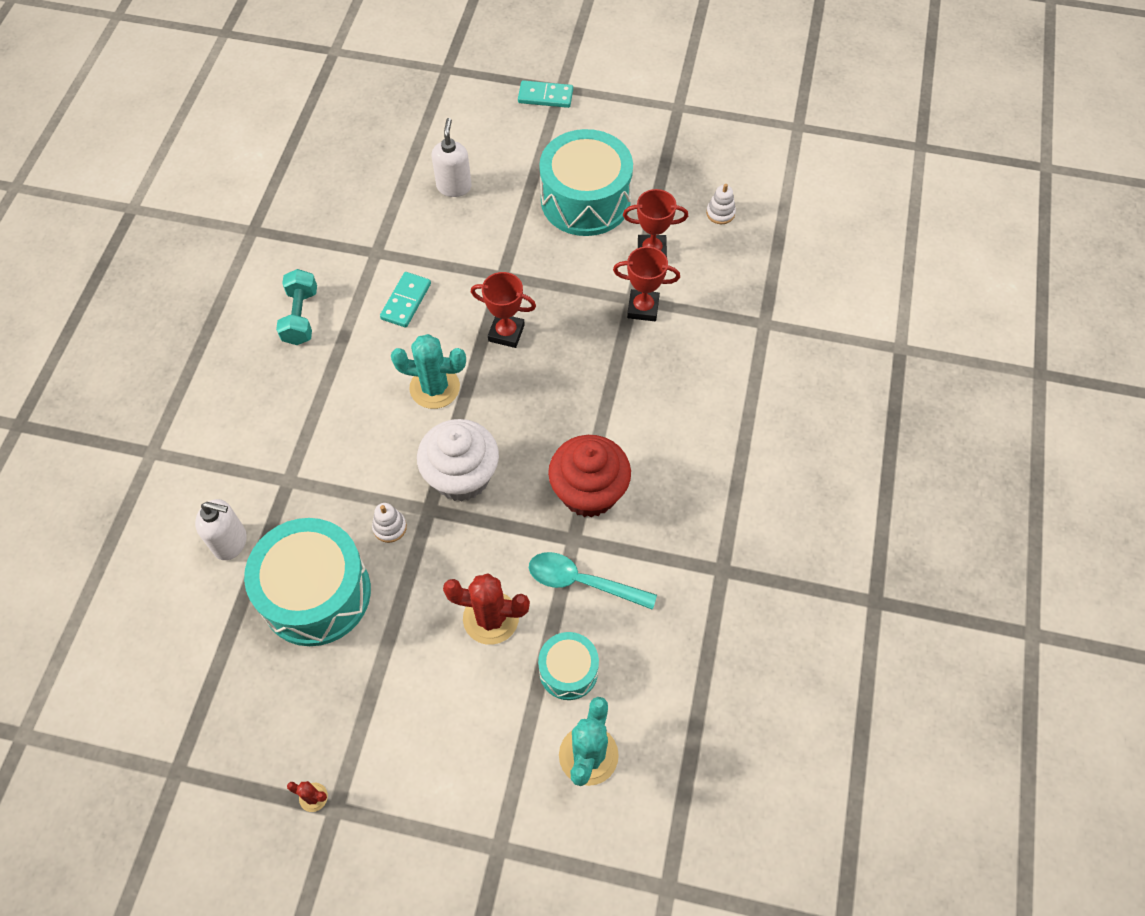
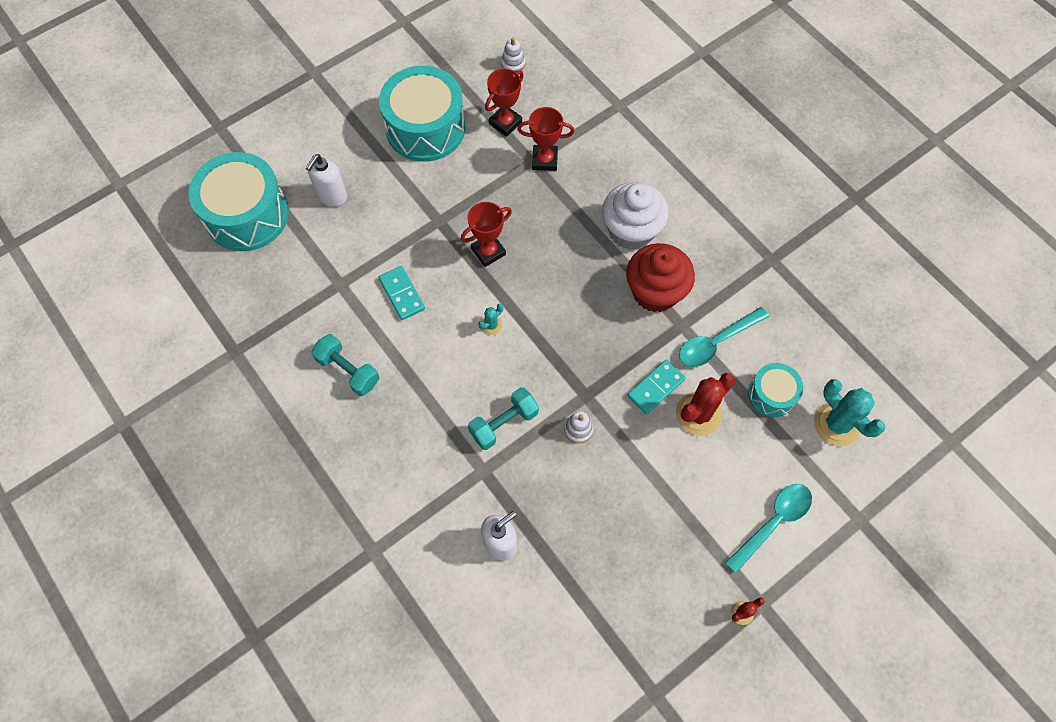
camera: 50 degrees left, 5 degrees up
turquoise drum [244,518,371,646] -> turquoise drum moved to [189,152,289,251]
turquoise cactus [391,334,466,409] -> turquoise cactus [478,304,503,335], size x0.47
white cupcake [417,419,499,502] -> white cupcake moved to [602,182,669,250]
white soap dispenser [432,118,472,197] -> white soap dispenser turned 105 degrees counterclockwise [306,154,347,207]
turquoise domino [518,80,573,108] -> turquoise domino moved to [627,360,686,414]
red trophy [613,247,680,321] -> red trophy turned 45 degrees clockwise [517,107,575,171]
none -> turquoise dumbbell [468,387,539,450]
none -> turquoise spoon [725,484,812,574]

